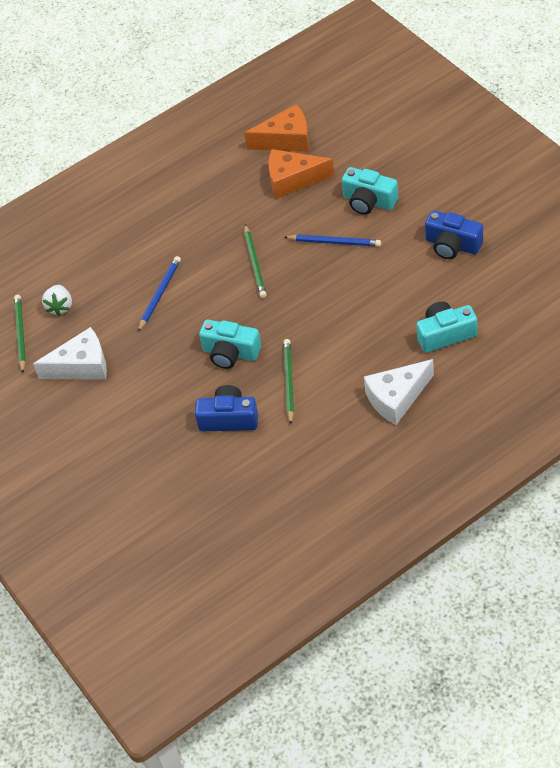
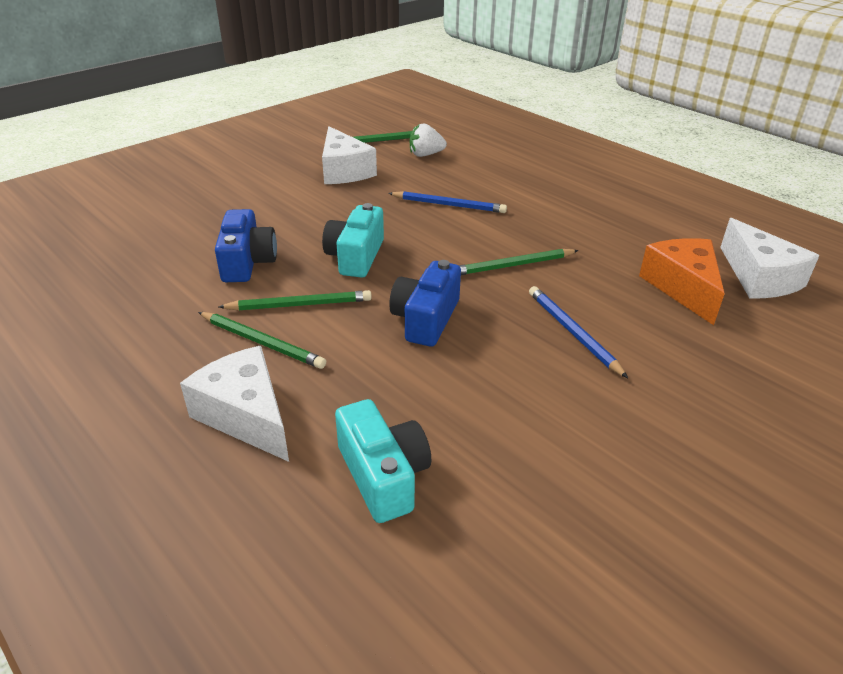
camera: 75 degrees right, 15 degrees down
orange cheese [244,104,309,152] -> white cheese [720,218,820,298]
blue pencil [285,234,381,247] -> blue pencil turned 150 degrees clockwise [529,286,628,378]
turquoise camera [342,167,398,215] -> none
blue camera [425,210,483,259] -> blue camera moved to [389,260,461,347]
none -> green pencil [198,312,326,369]

